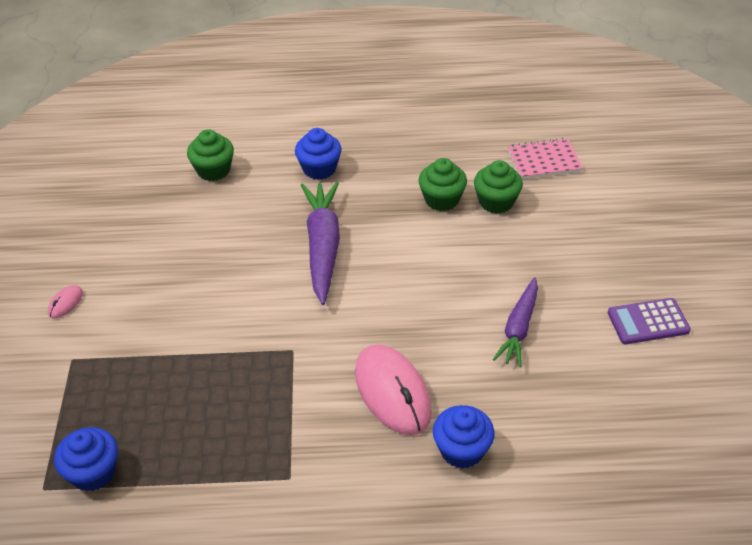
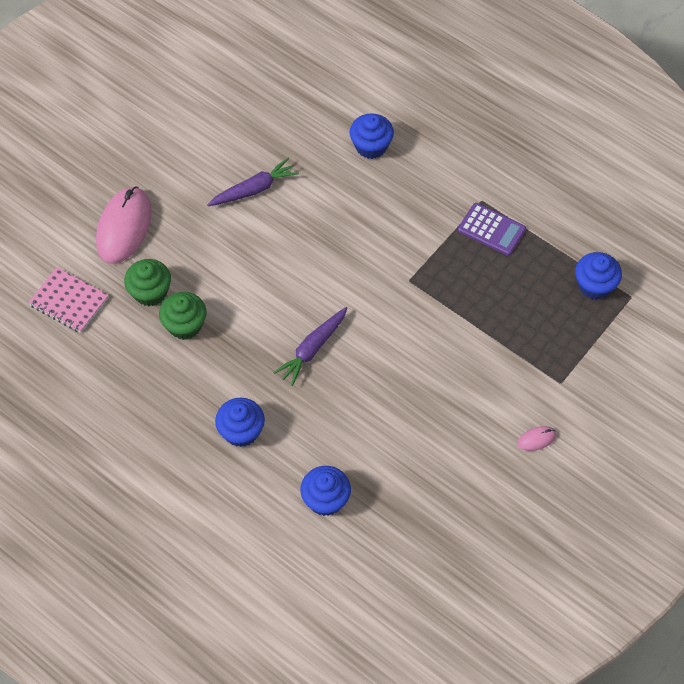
camera: 140 degrees left, 15 degrees up
green cupcake [187,129,234,181] -> blue cupcake [300,466,351,516]
purple carrot [301,181,340,305] -> purple carrot [273,307,347,386], size x0.64
pink mouse [355,344,432,435] -> pink mouse moved to [96,186,152,264]
purple calculator [608,298,691,344] -> purple calculator moved to [458,203,526,256]

